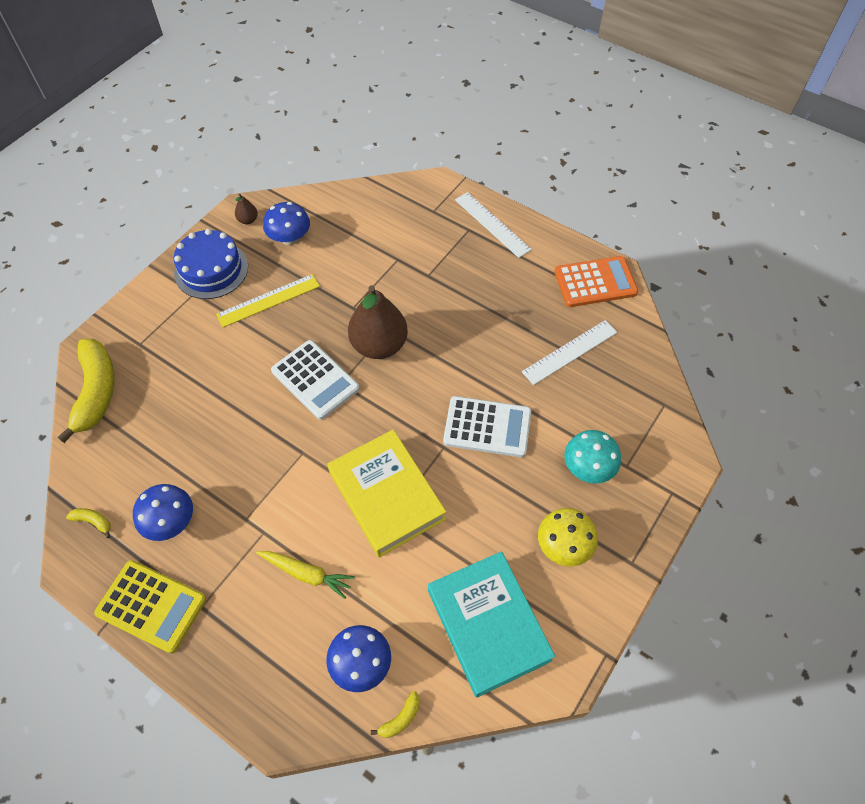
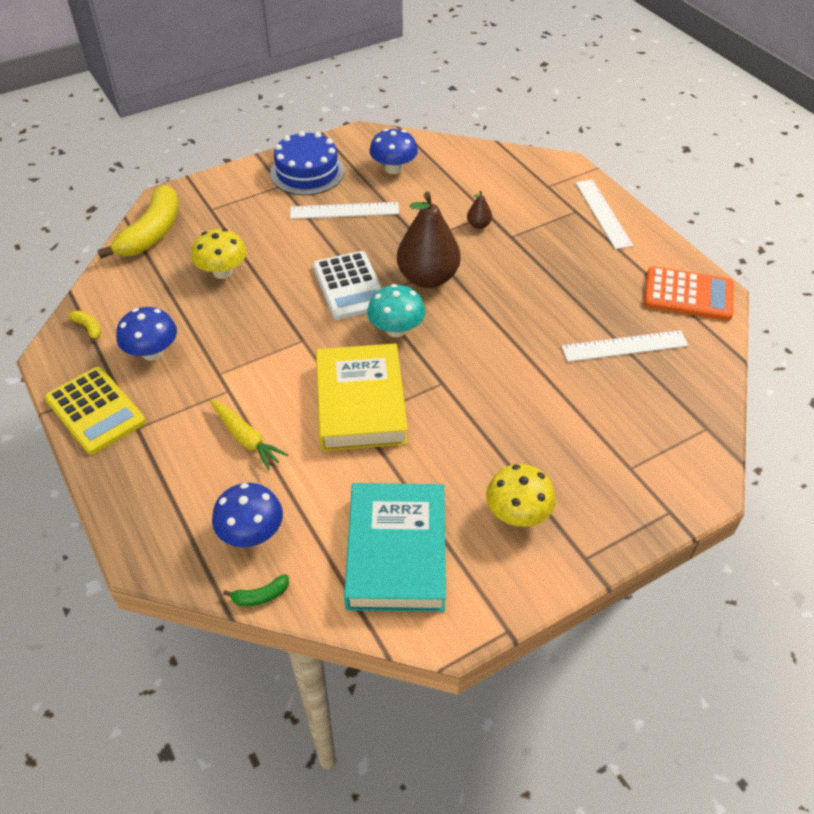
camera: 25 degrees right, 10 degrees down
yellow ruler [216,274,320,327] -> white ruler [290,202,399,219]
brown pear [235,193,258,224] -> brown pear moved to [467,191,492,229]
yellow banana [371,691,420,738] -> green banana [223,574,289,606]
white calculator [443,396,531,457] -> none
turquoise mushroom [565,430,621,483] -> turquoise mushroom moved to [367,284,425,337]
none -> yellow mushroom [191,229,246,279]

